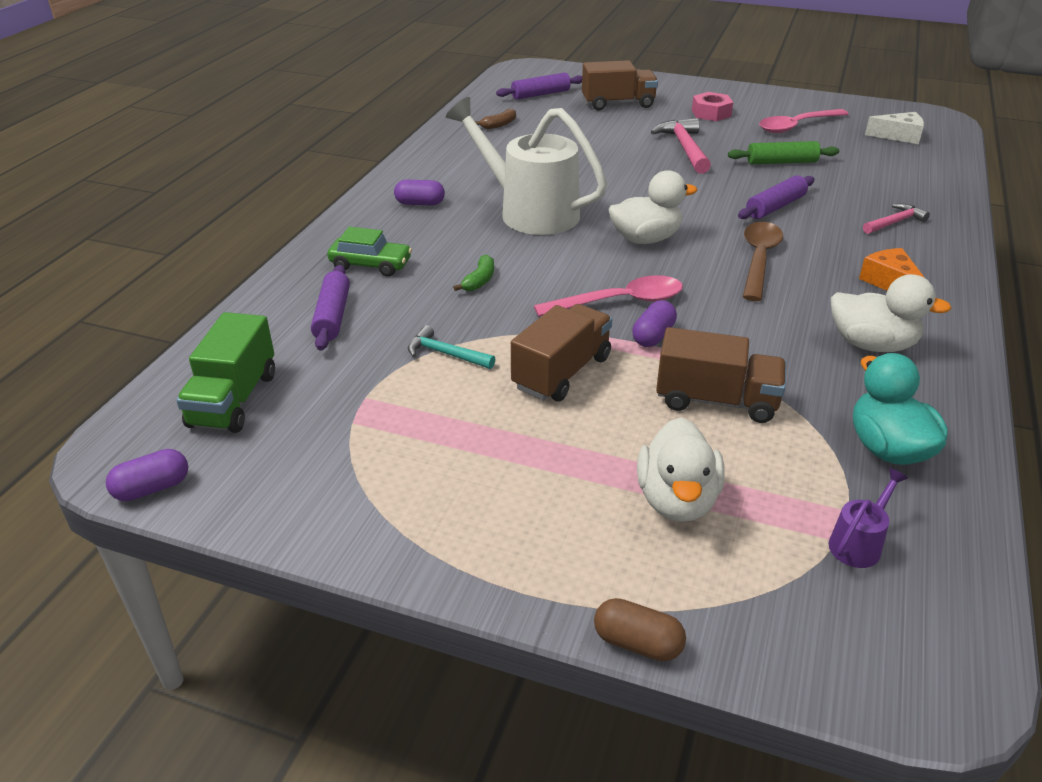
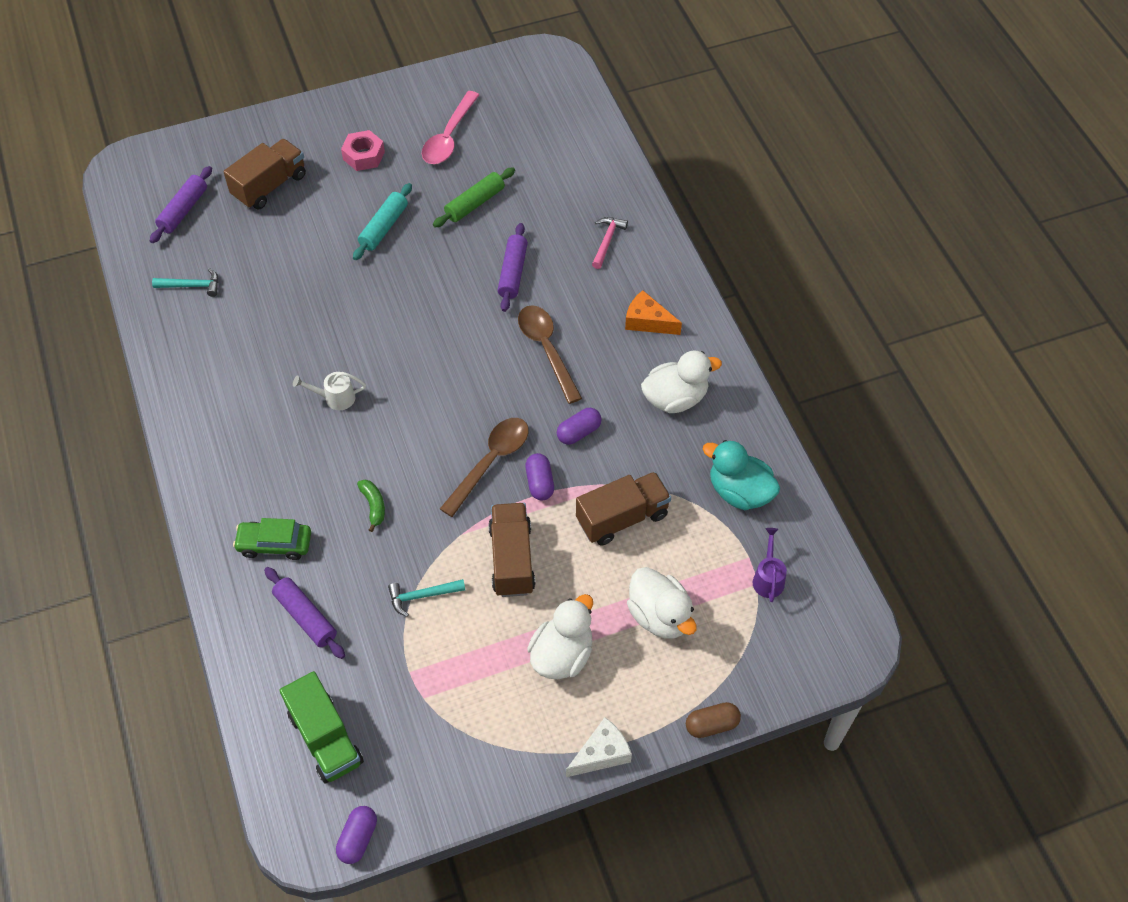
camera: 40 degrees left, 20 degrees up
green car [327,227,412,277] -> green car turned 150 degrees counterclockwise [233,518,311,560]
purple capsule [394,180,445,205] -> purple capsule moved to [557,408,602,445]
white watering can [446,97,607,235] -> white watering can [293,372,366,410], size x0.40
brown banana [475,109,516,129] -> turquoise hammer [152,268,219,297]
pink spoon [534,275,683,317] -> brown spoon [440,418,528,517]
white duck [608,170,697,244] -> white duck moved to [527,594,593,679]
pink hammer [651,118,711,174] -> turquoise rolling pin [353,183,412,260]
white cheese [865,112,924,144] -> white cheese moved to [566,717,632,777]

